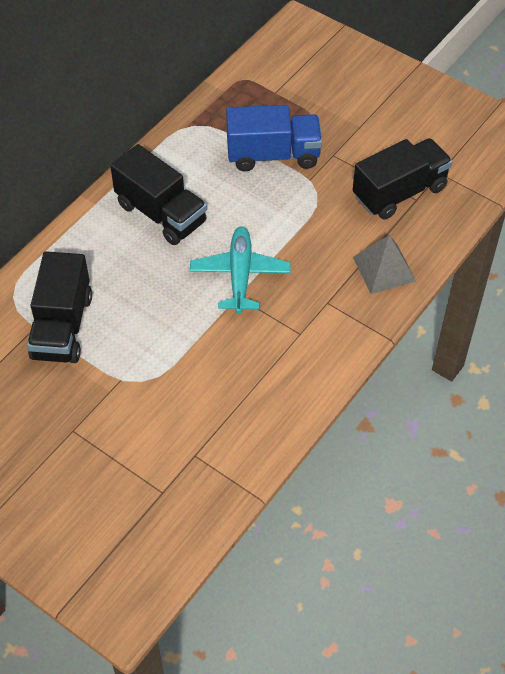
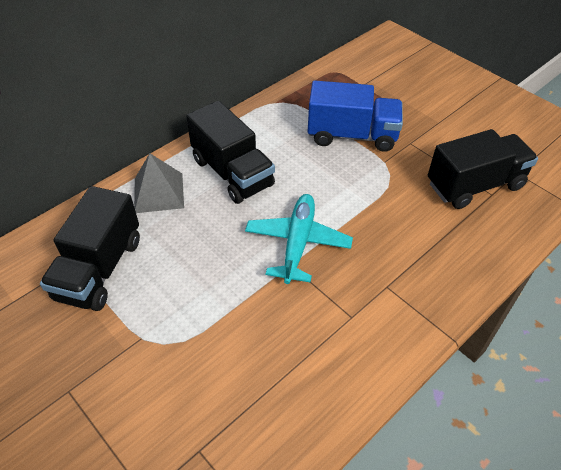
camera: 10 degrees right, 5 degrees down
grey pyramid [353,235,416,294] -> grey pyramid moved to [134,153,184,213]

